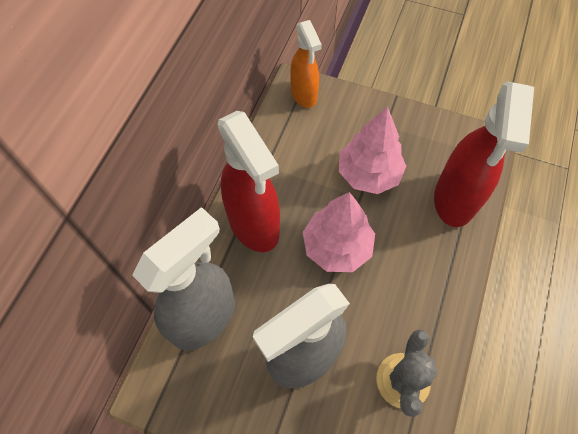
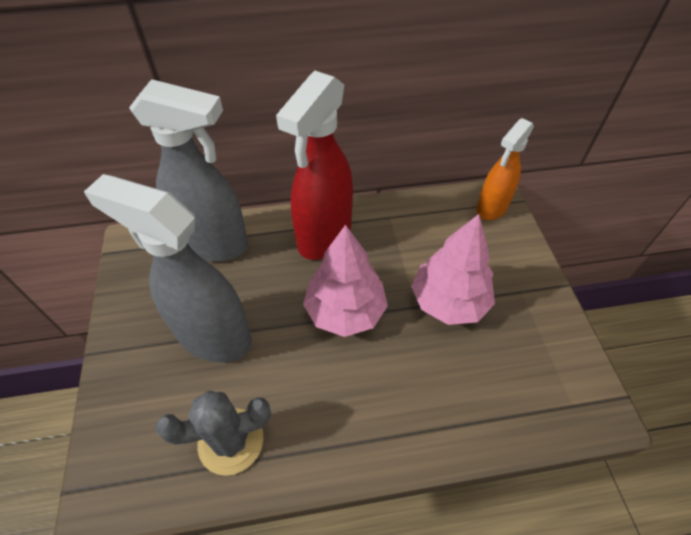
camera: 60 degrees right, 10 degrees down
red spray bottle [434,81,534,227] -> none

